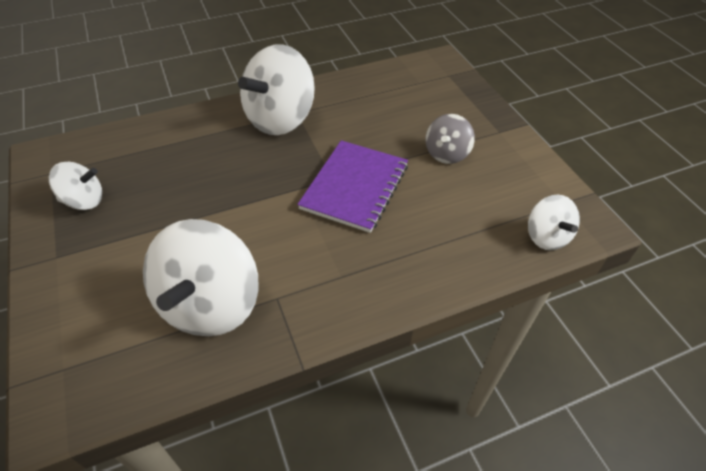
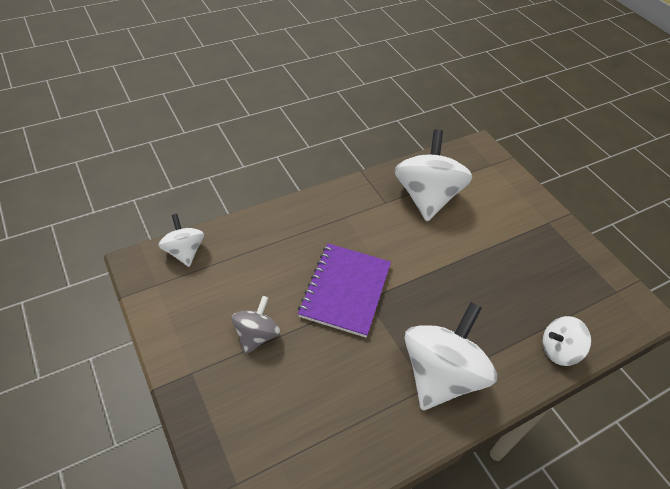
camera: 170 degrees right, 0 degrees up
white spinning top [49,162,102,210] -> white spinning top moved to [543,316,591,366]

